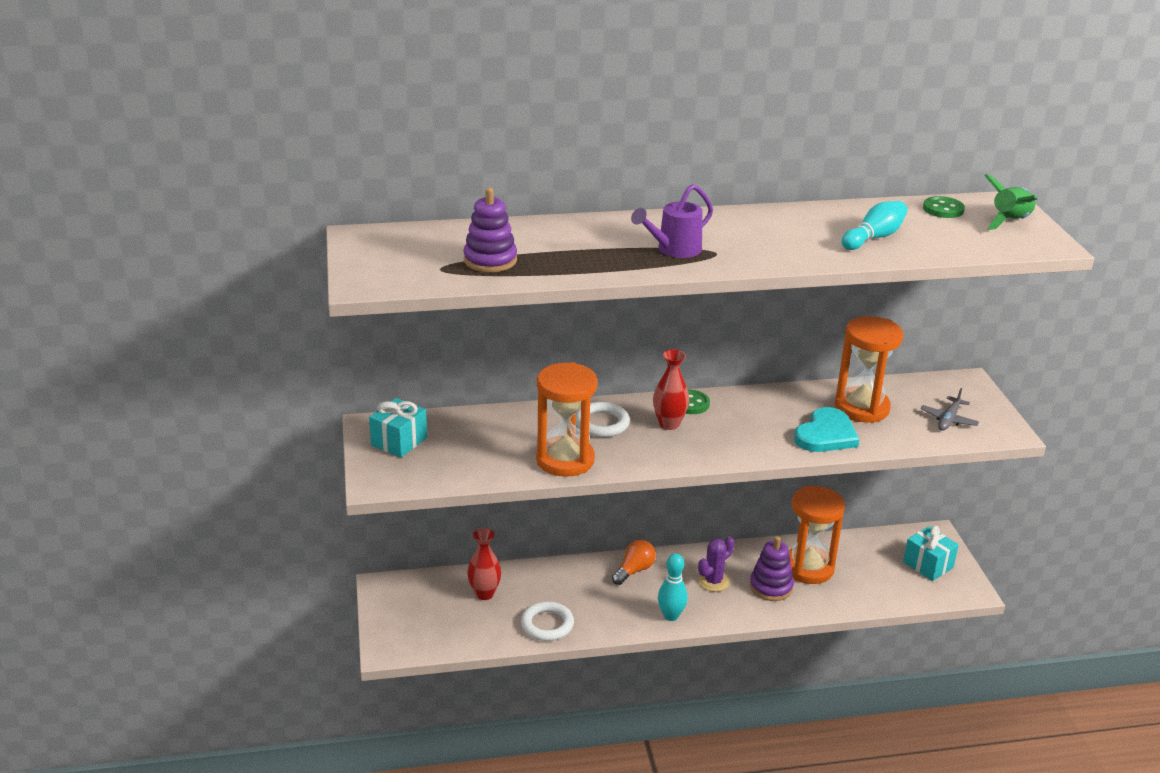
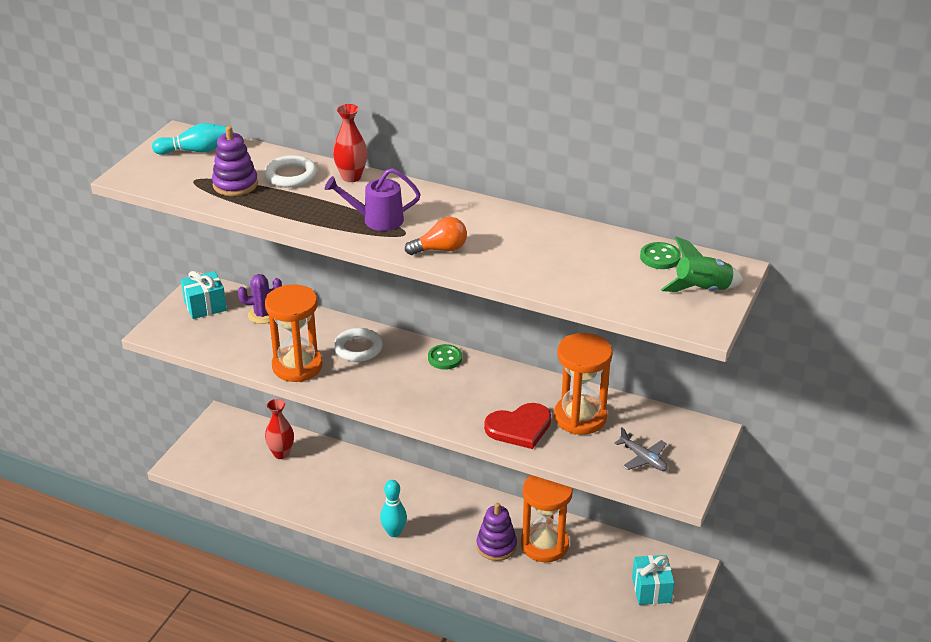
camera: 35 degrees right, 5 degrees up
white ring [521,601,574,641] -> white ring moved to [264,155,317,188]
orange light bulb [612,540,656,585] -> orange light bulb moved to [405,217,467,255]
red vase [653,349,689,430] -> red vase moved to [333,104,367,182]
purple cactus [698,537,734,592] -> purple cactus moved to [238,274,282,324]
turquoise heart [794,407,860,452] -> red heart [484,403,551,449]
turquoise bowling pin [842,201,908,250] -> turquoise bowling pin moved to [152,123,226,155]
grey plane [921,388,979,431] -> grey plane turned 105 degrees counterclockwise [615,428,668,471]

